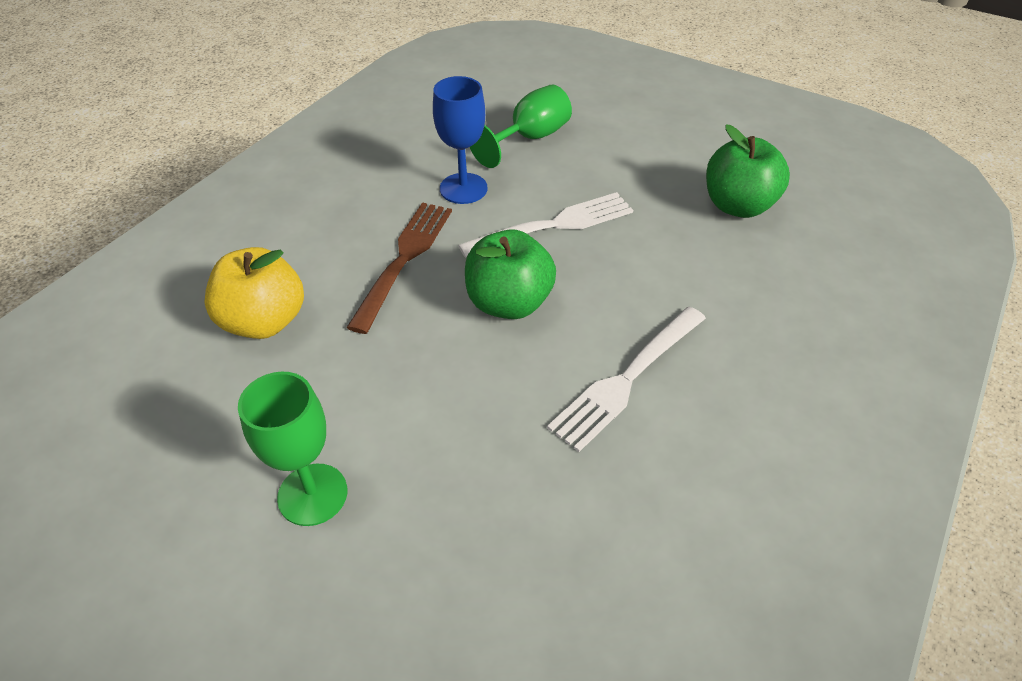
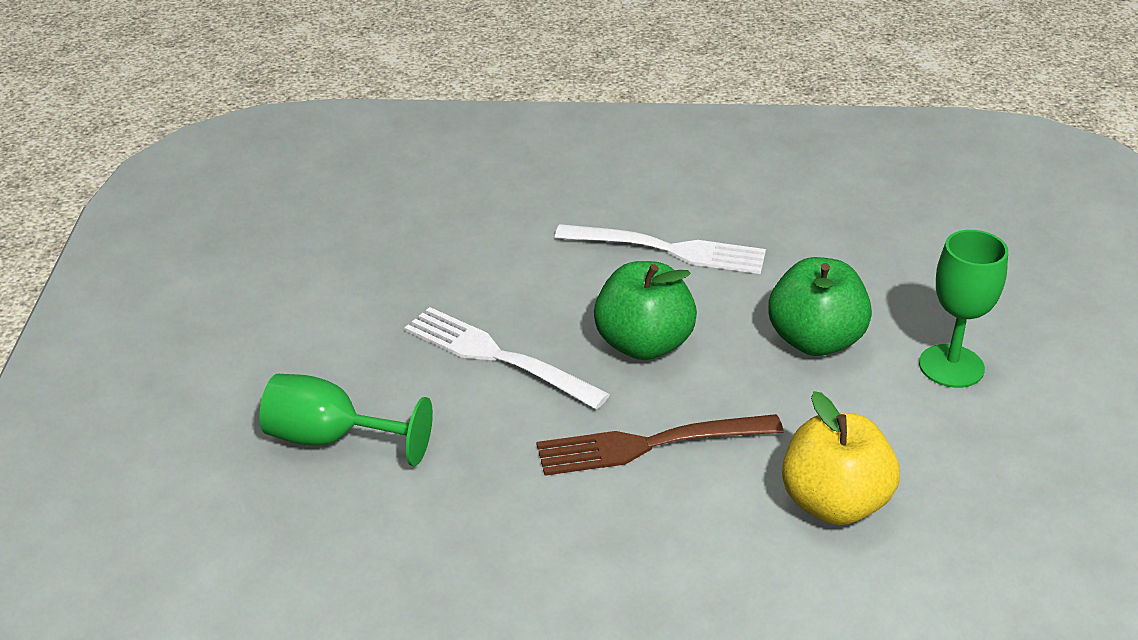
camera: 120 degrees left, 10 degrees down
blue goblet [433,76,488,204] -> none
green apple [706,124,790,218] -> green apple moved to [768,257,872,356]

